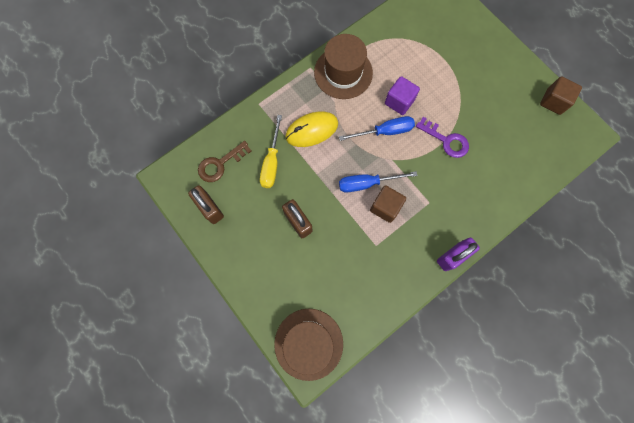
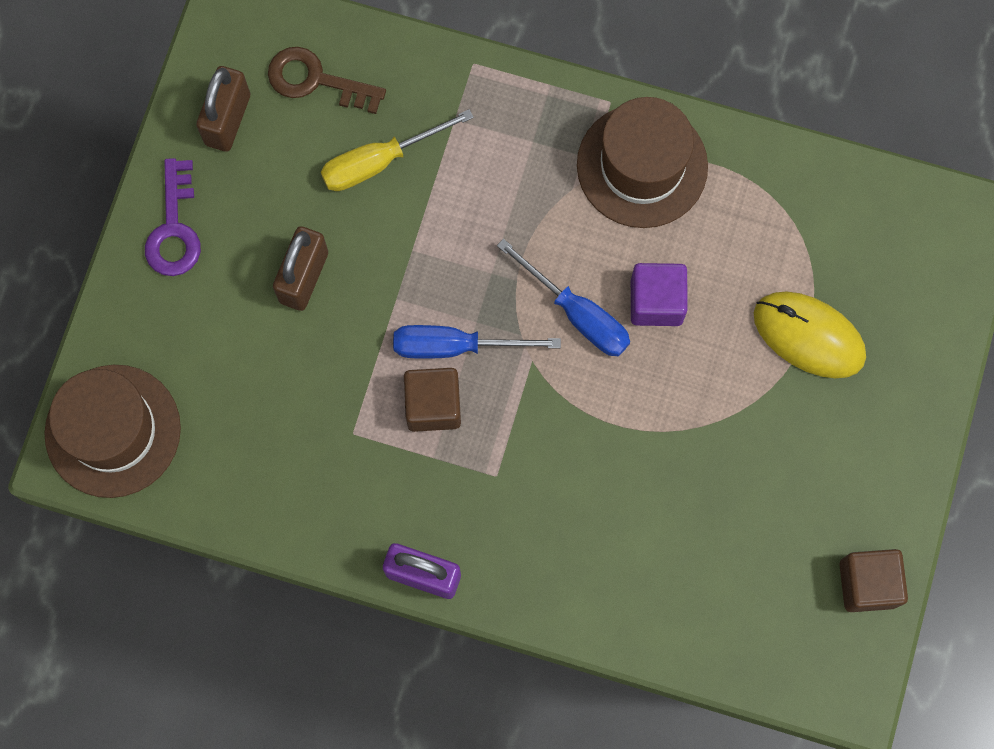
camera: 55 degrees right, 0 degrees up
yellow mouse [285,112,338,147] -> yellow mouse moved to [754,291,866,378]
blue screwdriver [339,171,418,192] -> blue screwdriver turned 45 degrees counterclockwise [393,325,561,359]
purple key [416,117,469,158] -> purple key moved to [145,158,201,276]

